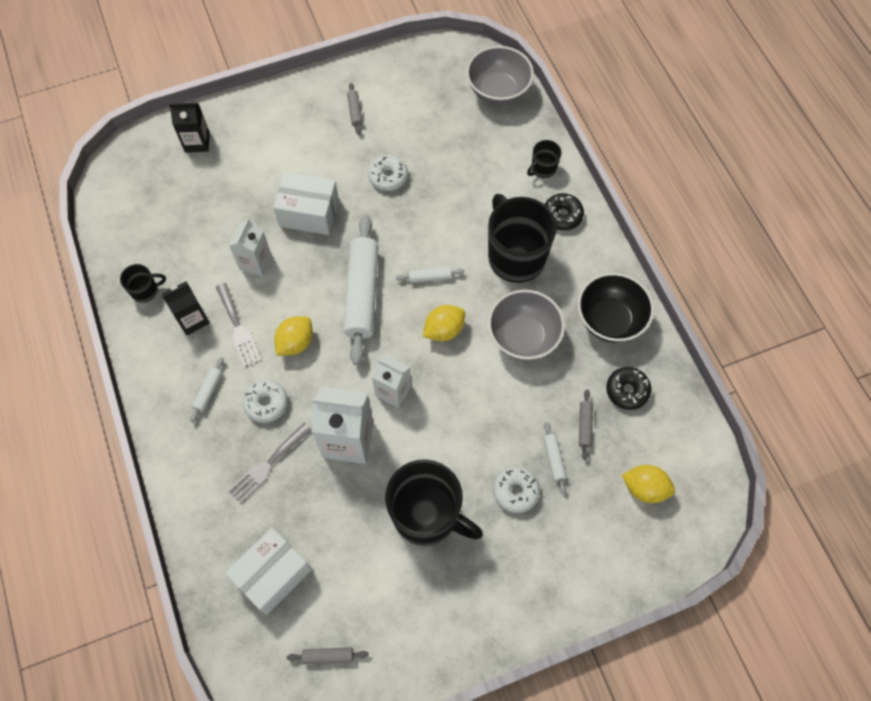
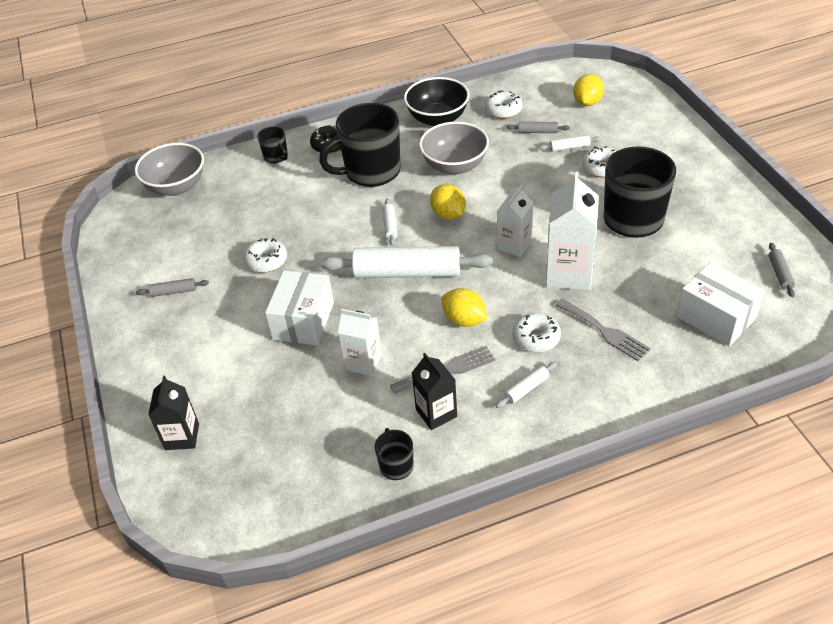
camera: 85 degrees left, 20 degrees down
white rolling pin [190,357,224,423] -> white rolling pin turned 60 degrees counterclockwise [496,362,557,408]
black donut [606,367,651,410] -> white donut [485,90,523,119]

